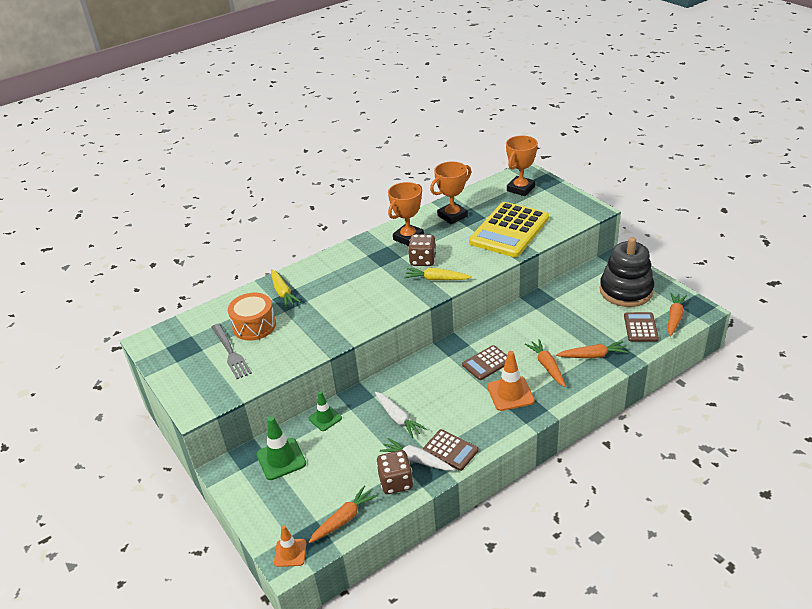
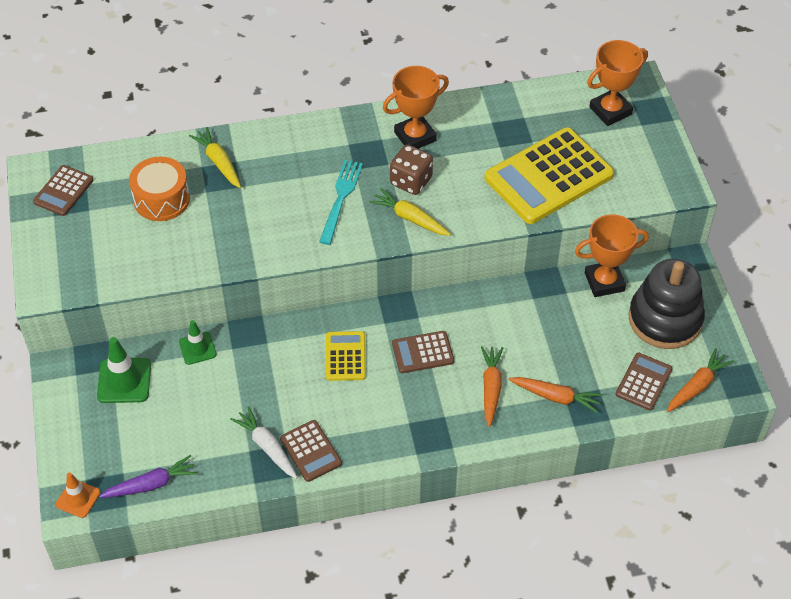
camera: 20 degrees right, 15 degrees up
grey fork [212,323,252,379] -> none
yellow carrot [271,269,301,308] -> yellow carrot turned 150 degrees clockwise [189,127,241,188]
orange carrot [309,485,378,543] -> purple carrot [99,455,198,498]
white carrot [375,392,426,438] -> none
brown dice [376,450,413,494] -> none
orange trophy [430,161,471,224] -> orange trophy moved to [575,214,649,297]
orange traffic cone [487,351,535,411] -> none
none -> brown calculator [33,165,94,216]
none -> turquoise fork [319,160,363,245]
none -> yellow calculator [326,331,366,381]

